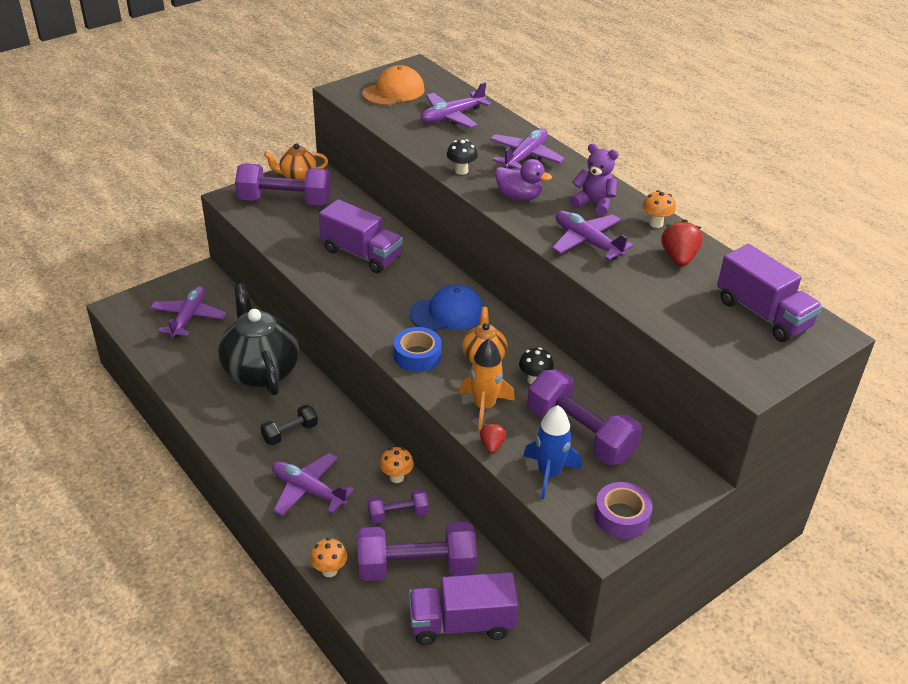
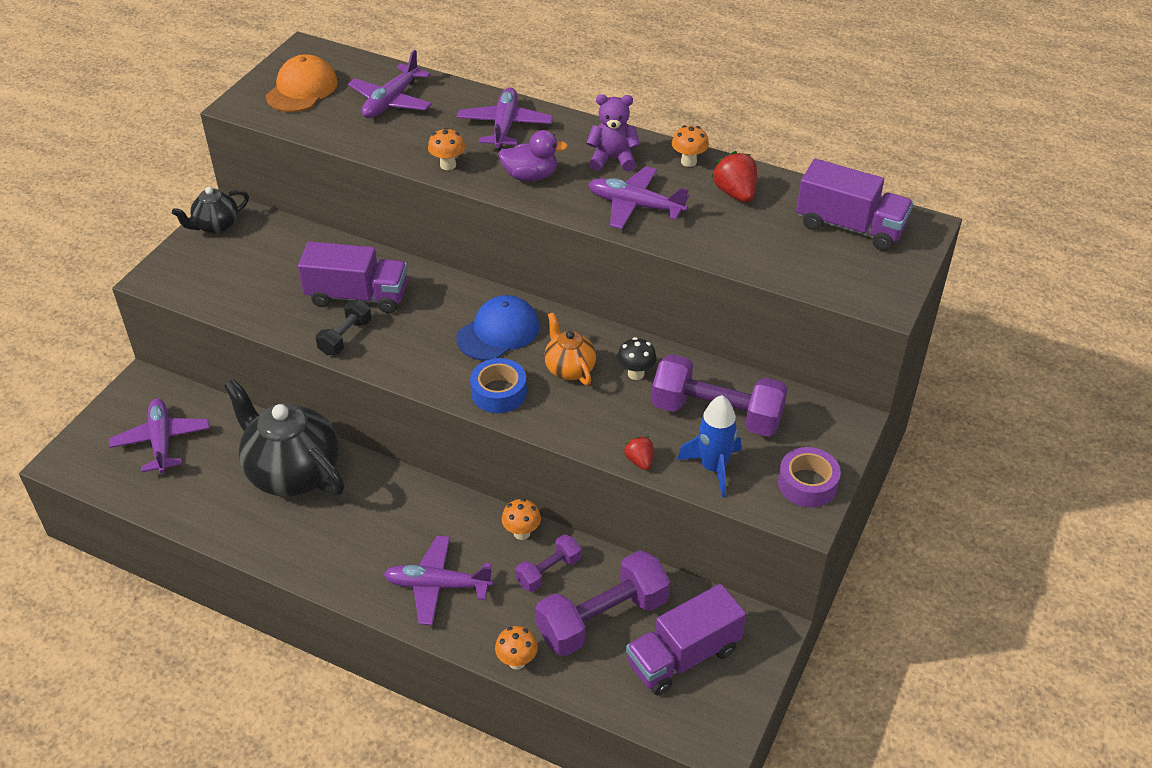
camera: 25 degrees left, 5 degrees up
purple dumbbell [235,163,331,205] -> none
black dumbbell [260,405,318,445] -> black dumbbell moved to [316,299,371,355]
orange teapot [264,143,328,180] -> black teapot [172,187,249,234]
black mushroom [447,140,478,175] -> orange mushroom [428,128,465,170]
orange rocket [459,339,515,430] -> none

